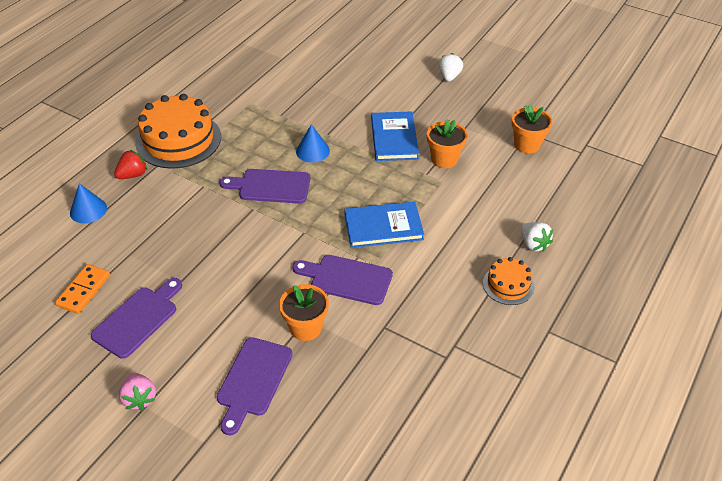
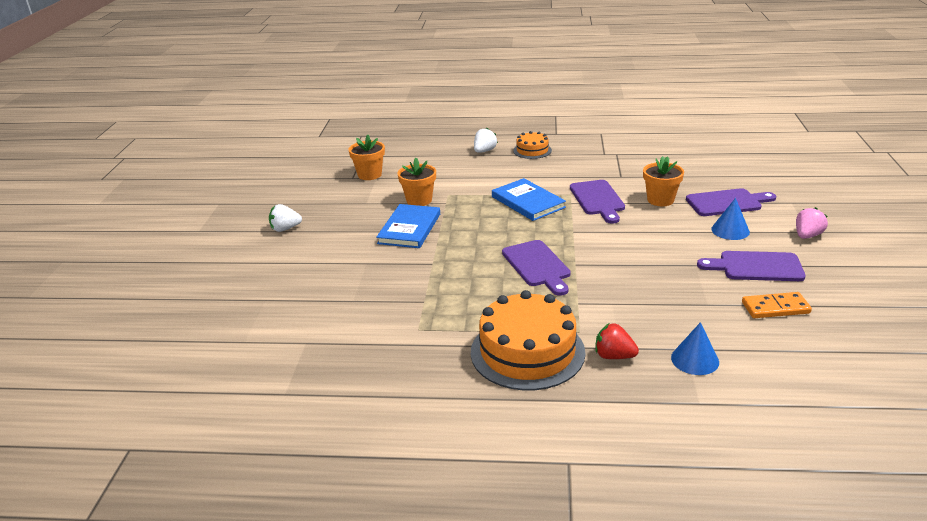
camera: 115 degrees left, 15 degrees down
blue cone [296,124,330,162] -> blue cone moved to [711,198,750,240]
blue book [371,112,419,161] -> blue book turned 45 degrees counterclockwise [376,204,440,248]

